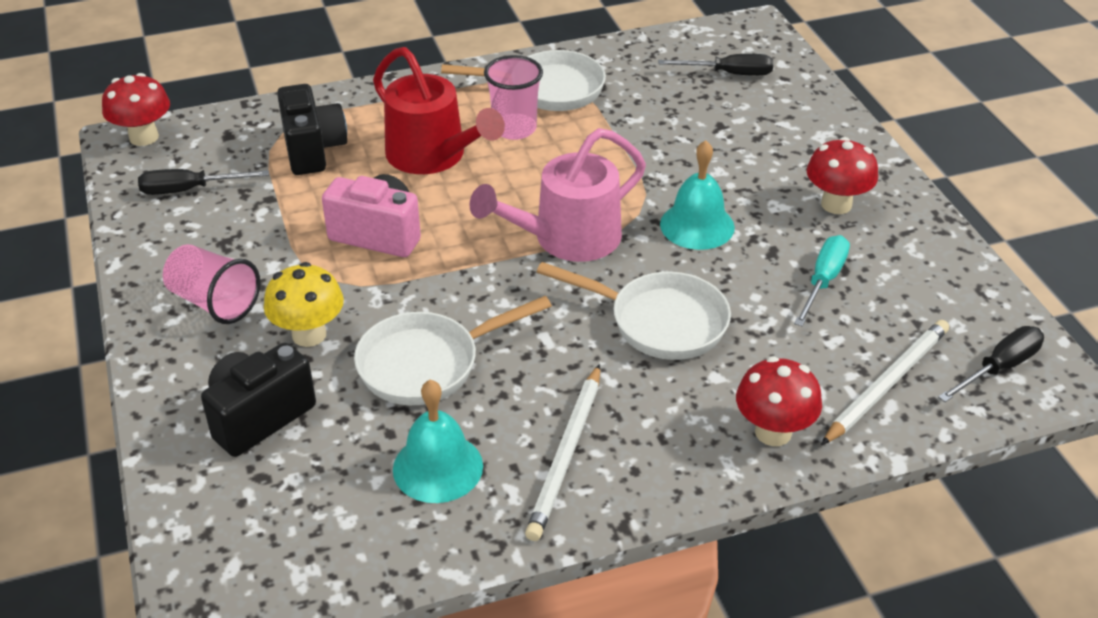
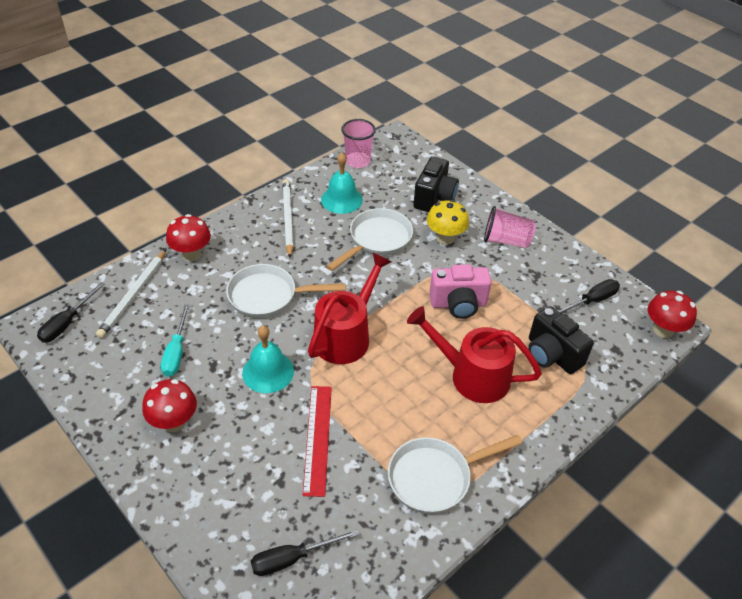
camera: 155 degrees right, 5 degrees up
pink watering can [469,128,646,262] -> red watering can [308,253,392,364]
pink cup [484,55,543,140] -> pink cup moved to [341,119,376,168]
none -> red ruler [303,386,332,497]

